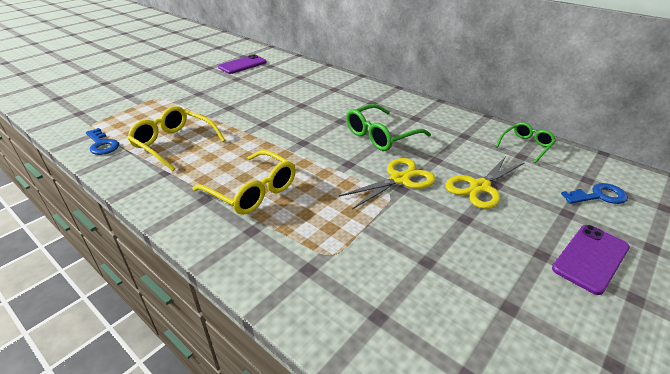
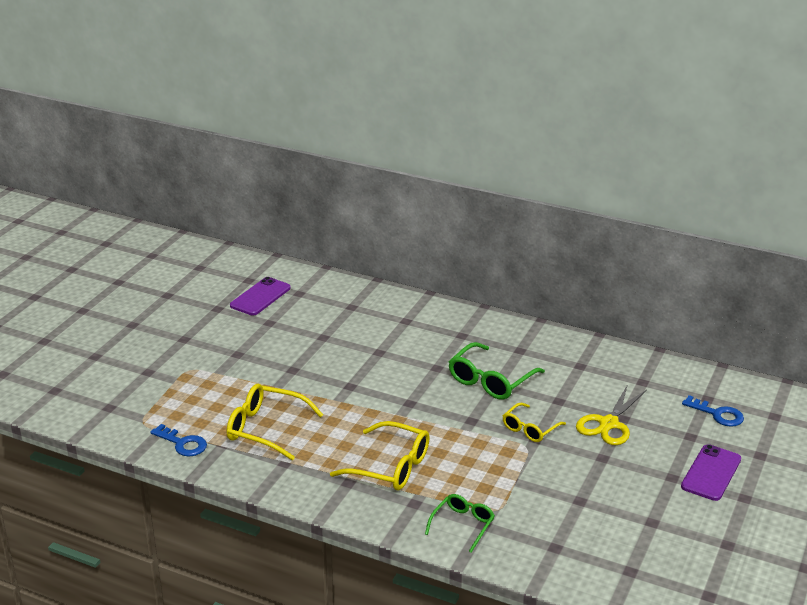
camera: 15 degrees left, 5 degrees down
yellow scissors [339,158,435,209] -> yellow glasses [503,403,566,442]
green glasses [496,122,556,163] -> green glasses moved to [425,494,495,553]
blue key [561,183,628,204] -> blue key turned 60 degrees clockwise [682,395,744,427]

